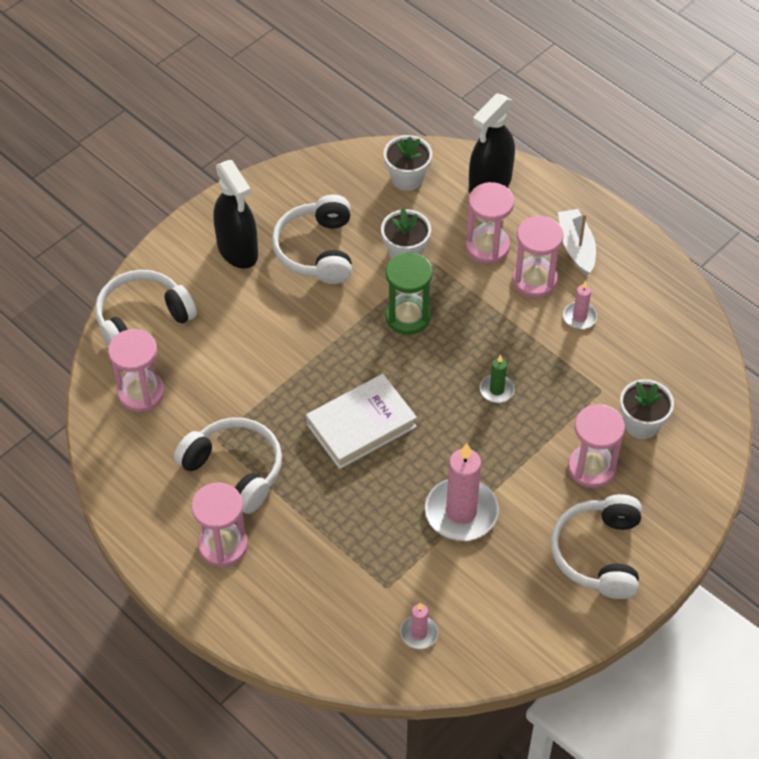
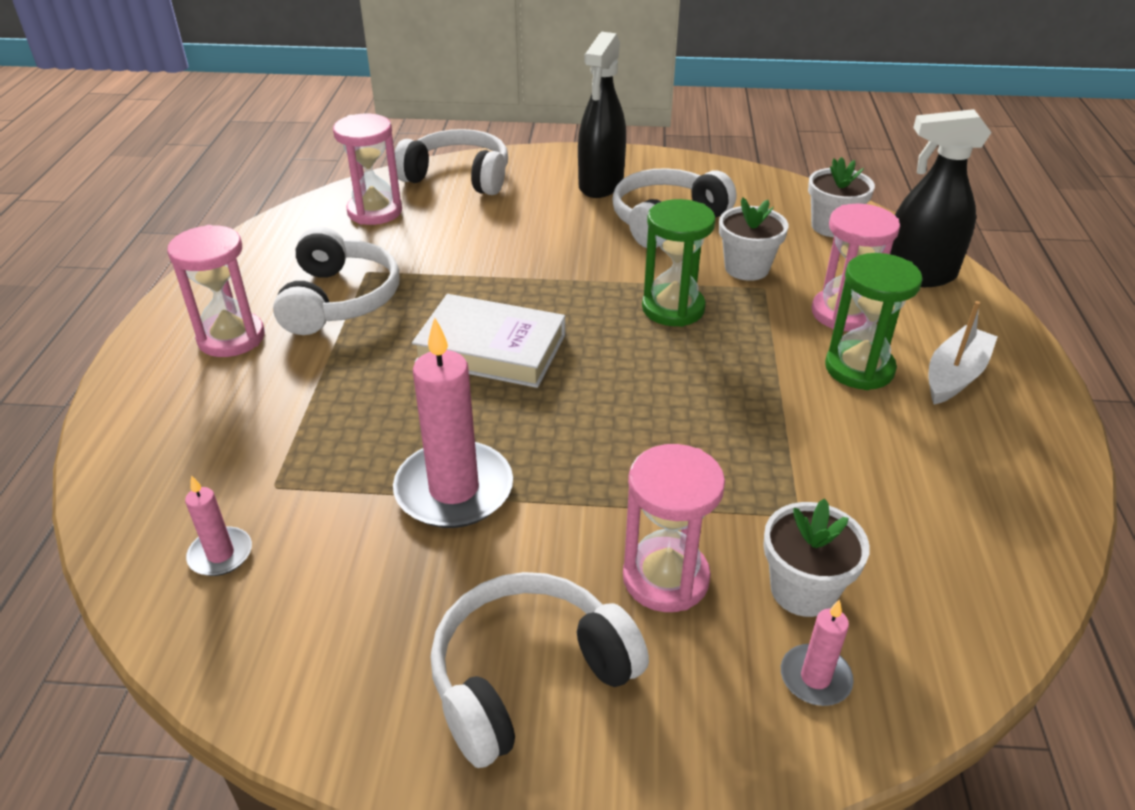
camera: 50 degrees right, 15 degrees down
green candle [480,355,515,403] -> none
pink hourglass [513,216,563,298] -> green hourglass [825,253,923,390]
pink candle [563,281,597,329] -> pink candle moved to [781,599,854,706]

